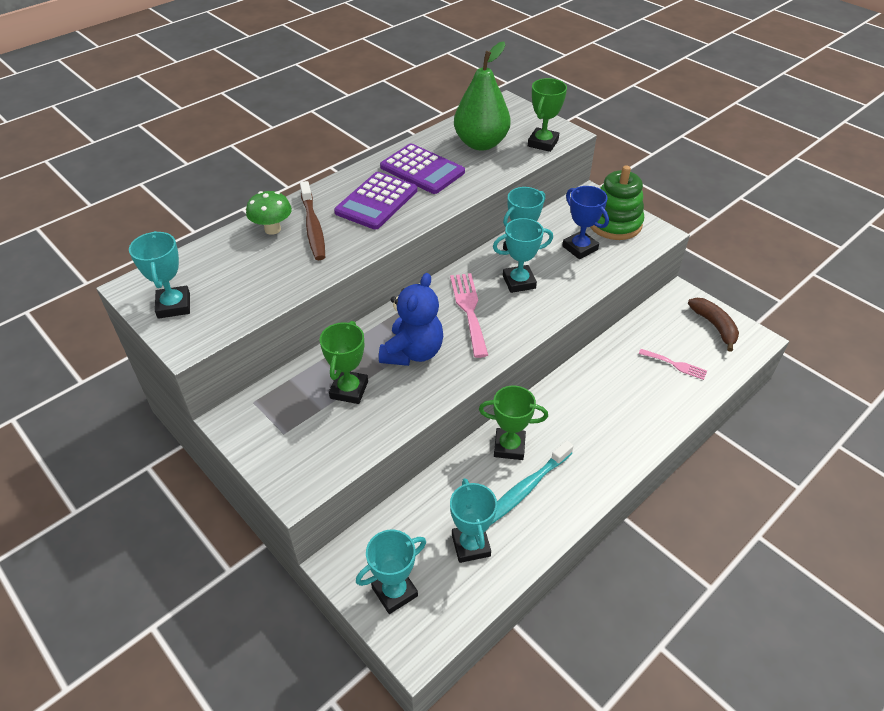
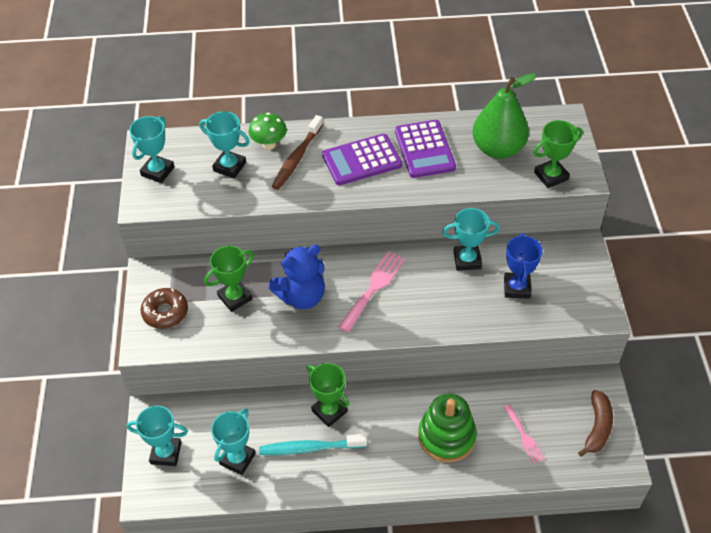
camera: 40 degrees right, 5 degrees up
turquoise trophy [493,218,553,293] -> turquoise trophy moved to [199,111,250,178]
green stacking toy [590,165,644,240] -> green stacking toy moved to [418,393,477,462]
none -> brown donut [141,288,188,329]

